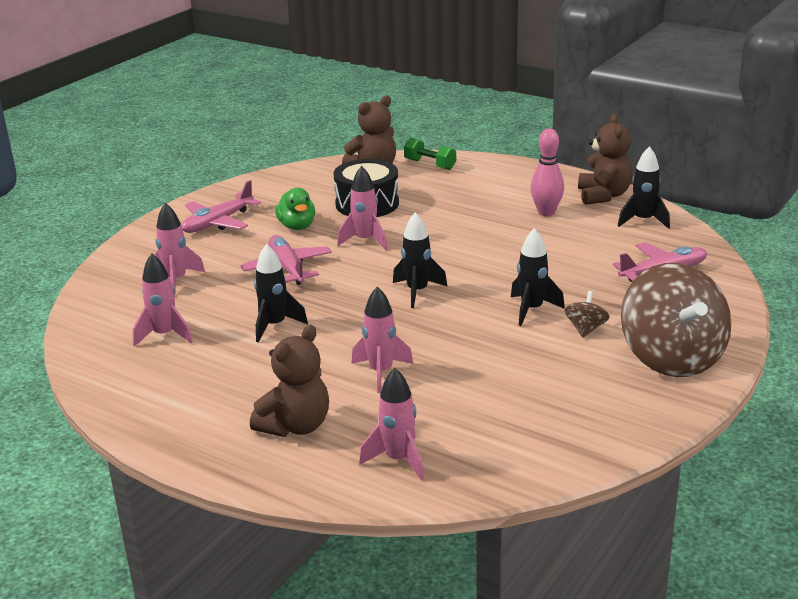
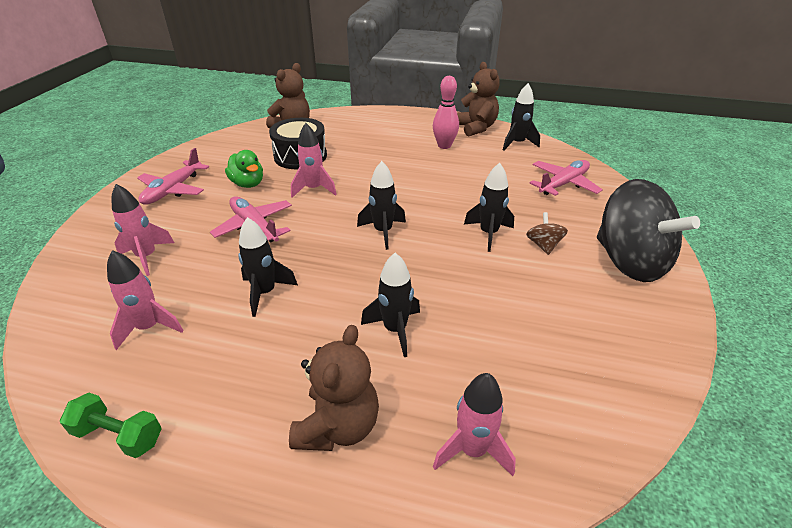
camera: 20 degrees left, 10 degrees up
pink rocket [352,287,413,393] -> black rocket [361,253,420,357]
green dumbbell [404,138,456,170] -> green dumbbell moved to [60,393,162,458]
brown spinning top [621,263,732,377] -> black spinning top [597,179,700,282]

